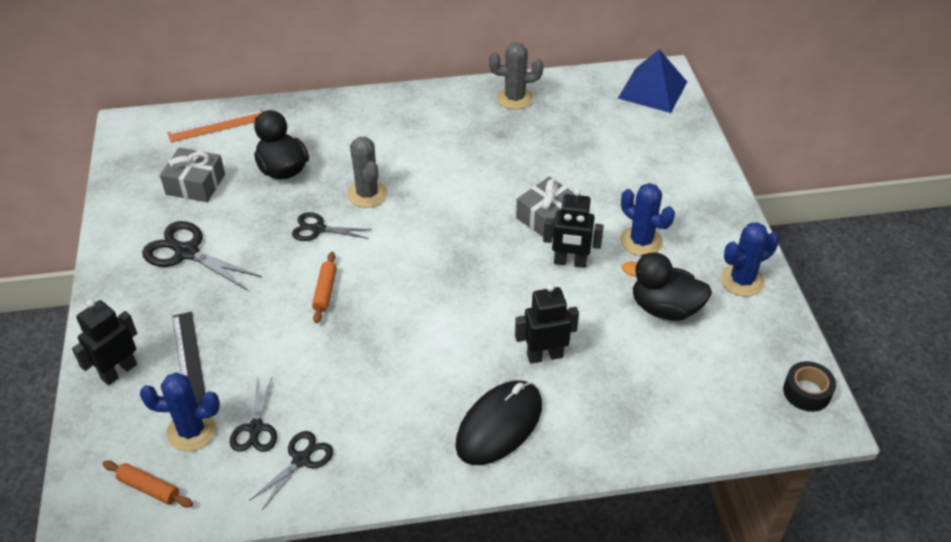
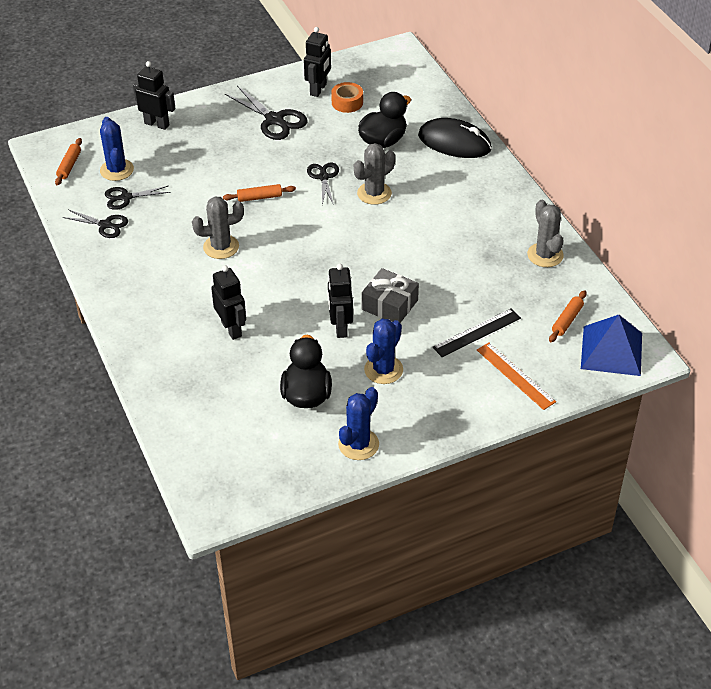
camera: 75 degrees right, 0 degrees up
black scissors [142,221,262,290] -> black scissors turned 120 degrees clockwise [225,86,307,140]
grey gift [160,148,225,202] -> orange tape [331,82,363,113]
orange ruler [167,110,263,142] -> orange ruler moved to [477,342,556,410]
black ruler [172,312,205,403] -> black ruler moved to [433,308,521,357]
black mouse [455,380,542,465] -> black mouse moved to [418,118,492,158]
blue cactus [721,222,779,297] -> blue cactus turned 75 degrees clockwise [338,387,379,460]
black tape [783,361,836,412] -> none
none -> grey cactus [192,197,244,259]
none -> black robot [304,27,331,97]
none -> orange rolling pin [549,290,586,342]

